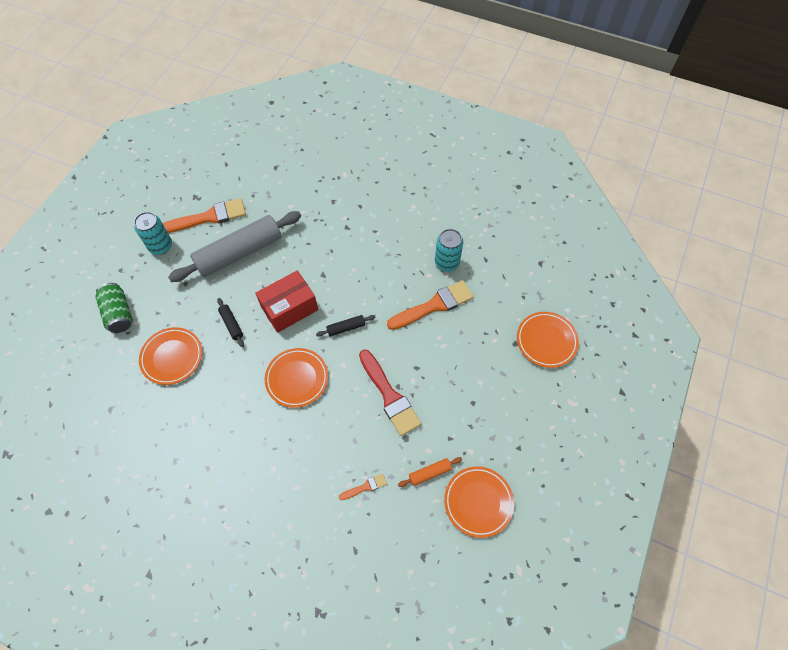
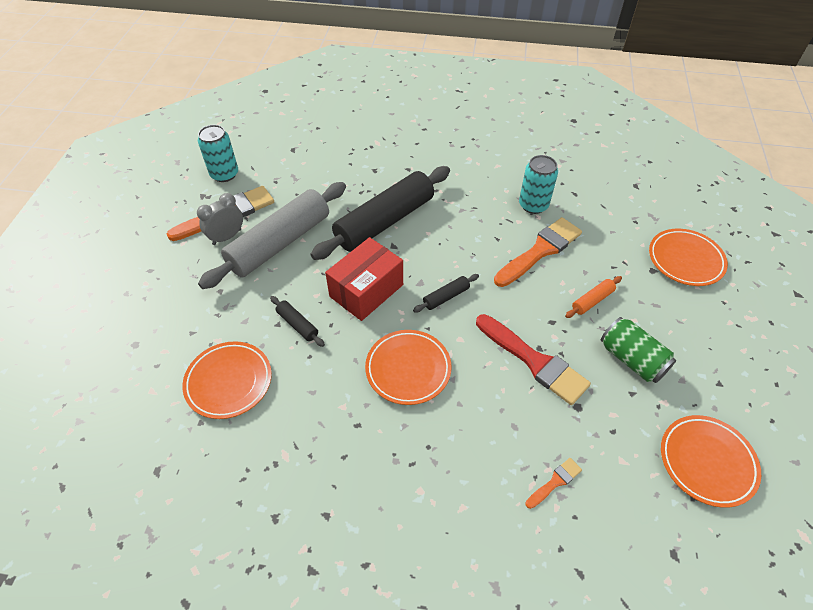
camera: 15 degrees left, 10 degrees down
green can [95,283,133,333] -> green can moved to [601,317,676,383]
turquoise can [134,212,172,255] -> turquoise can moved to [198,125,238,182]
orange rolling pin [398,457,462,487] -> orange rolling pin moved to [565,276,622,318]
none -> grey clock [197,193,243,245]
none -> black rolling pin [310,166,450,260]

